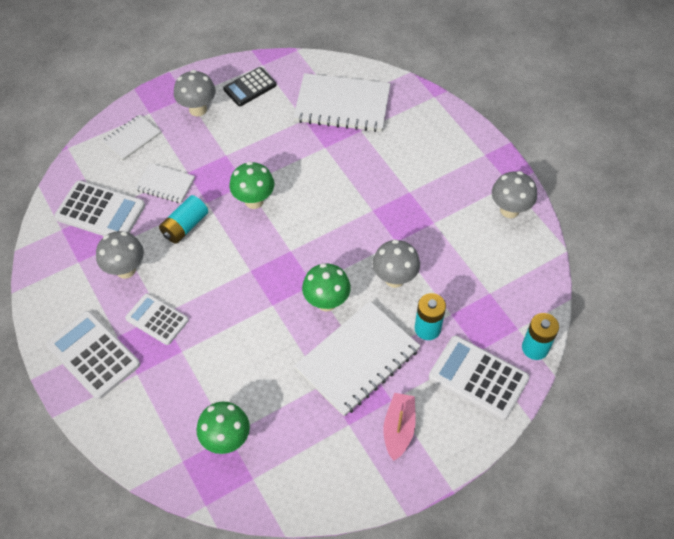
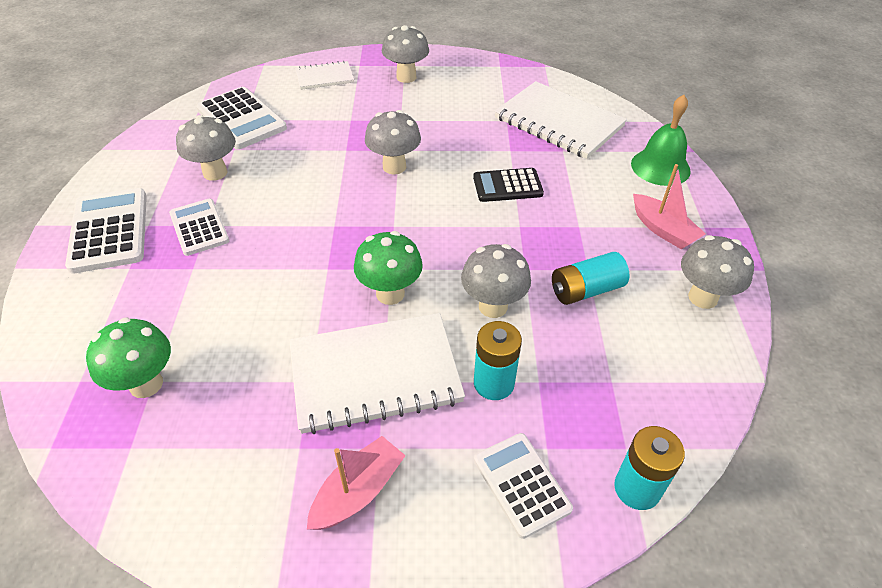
camera: 30 degrees right, 10 degrees down
white notebook [135,163,195,203] -> none
turquoise battery [159,195,208,244] -> turquoise battery moved to [552,252,630,305]
black calculator [223,67,276,106] -> black calculator moved to [473,168,544,202]
green mushroom [229,161,274,209] -> grey mushroom [365,110,421,174]
white calculator [429,336,529,420] -> white calculator [474,433,573,539], size x0.66
none -> green bell [631,95,691,186]
none -> pink boat [633,164,706,249]

